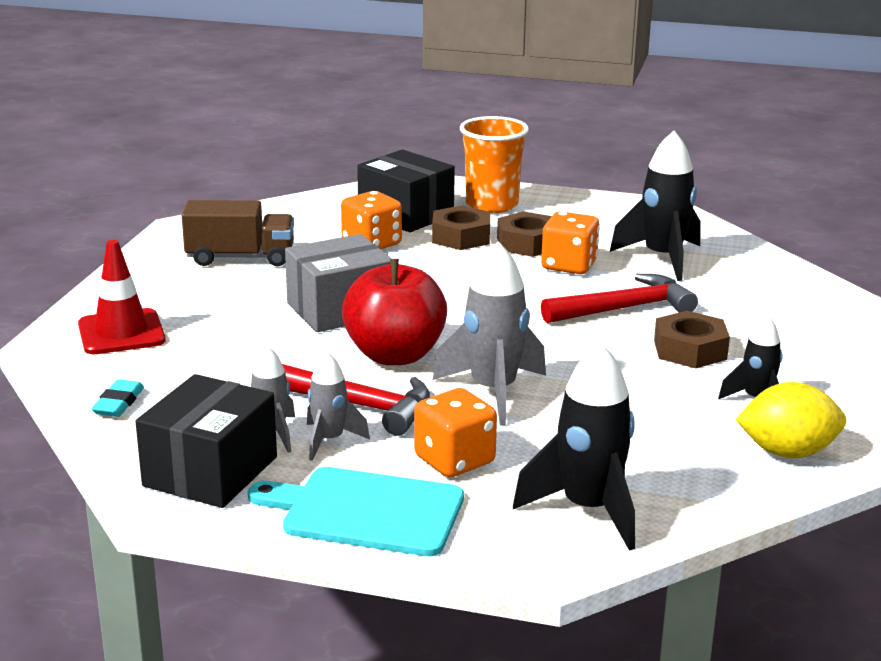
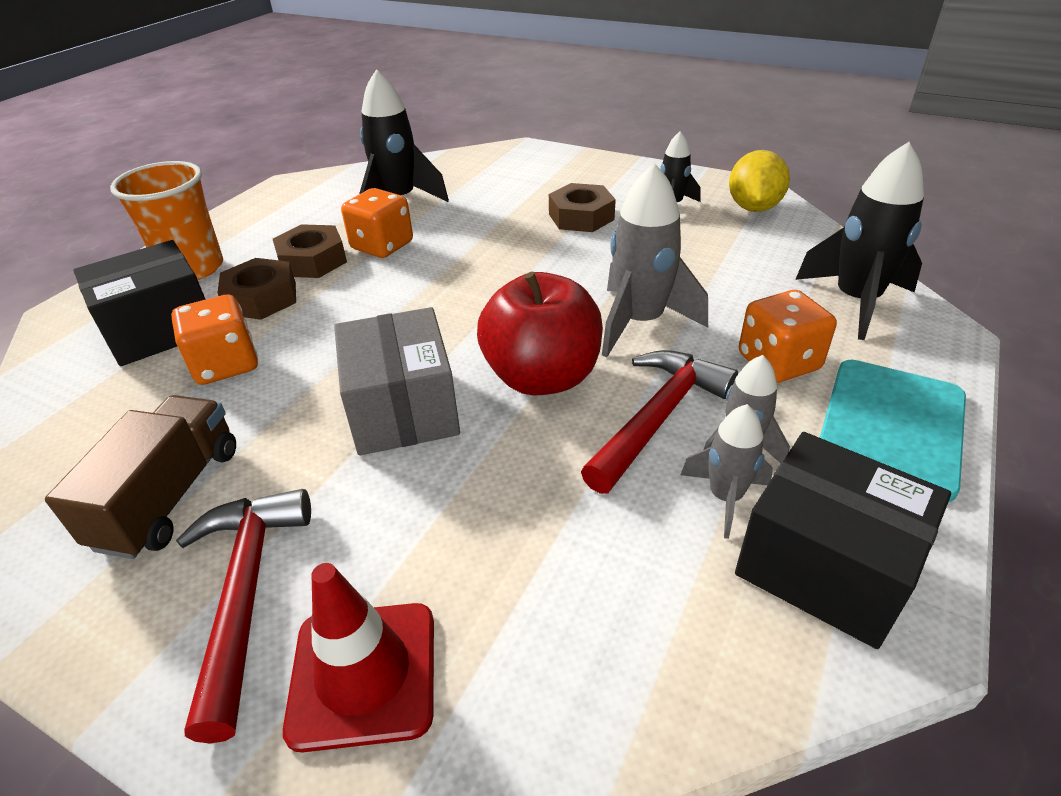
camera: 75 degrees left, 15 degrees up
turquoise eraser [91,379,144,417] -> none
red hammer [541,274,698,323] -> red hammer moved to [176,489,311,743]

